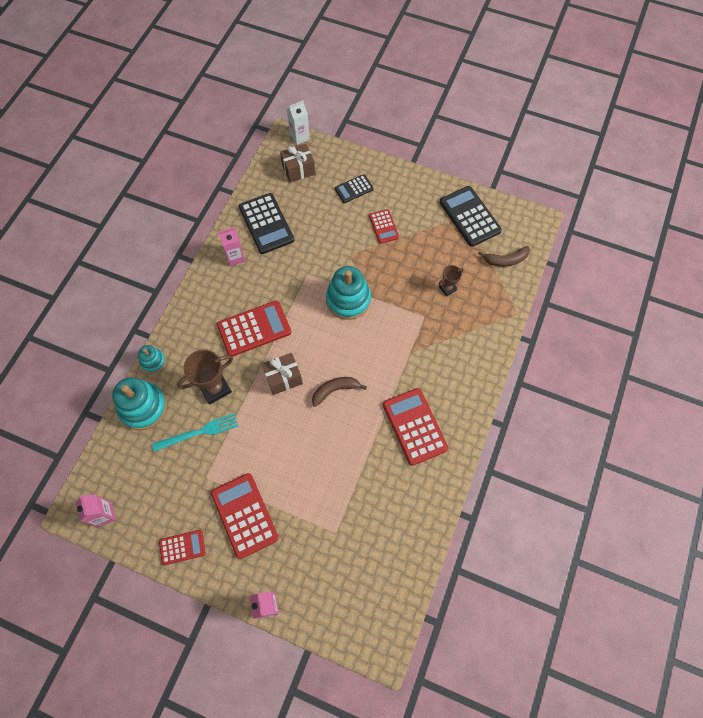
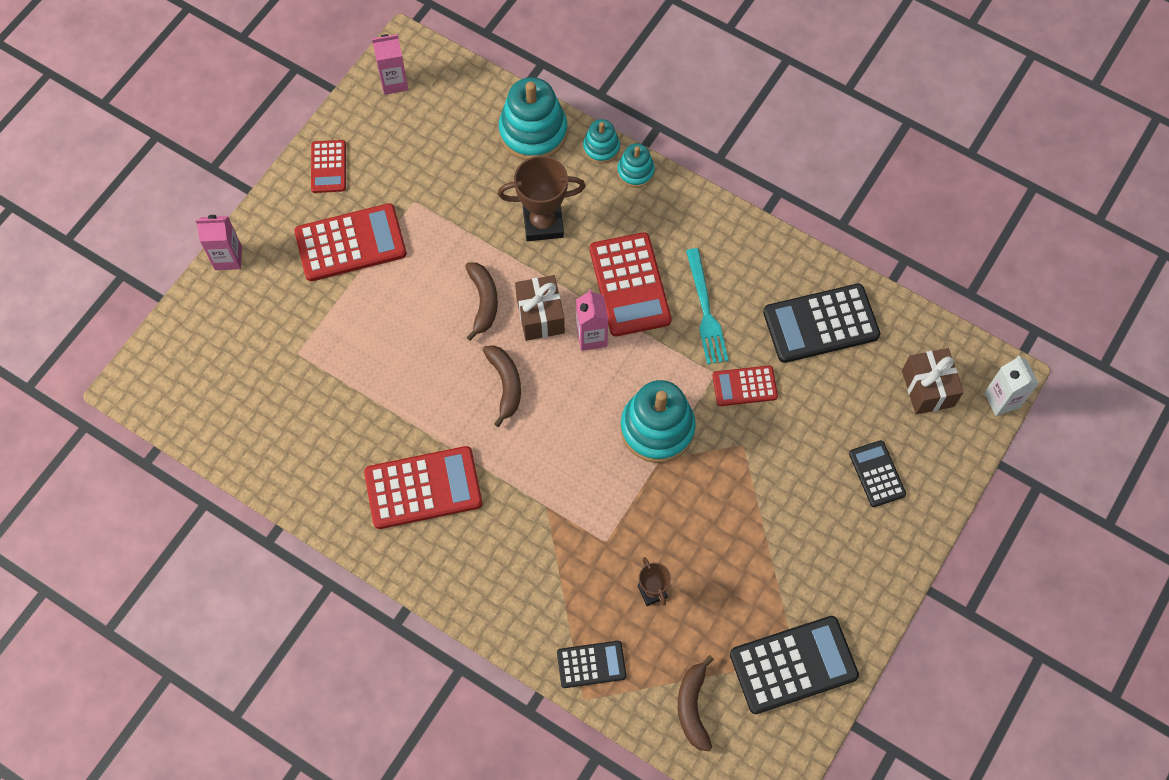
camera: 100 degrees right, 0 degrees up
turquoise fork [152,413,238,452] -> turquoise fork moved to [686,248,728,364]
brown trophy [177,350,233,405] -> brown trophy turned 75 degrees counterclockwise [498,156,586,241]
pink carton [218,227,245,266] -> pink carton moved to [576,289,608,351]
red calculator [369,209,399,244] -> red calculator moved to [713,365,778,406]
none -> brown banana [465,262,498,341]
none -> black calculator [557,641,626,688]
none -> turquoise stacking toy [618,143,655,188]

